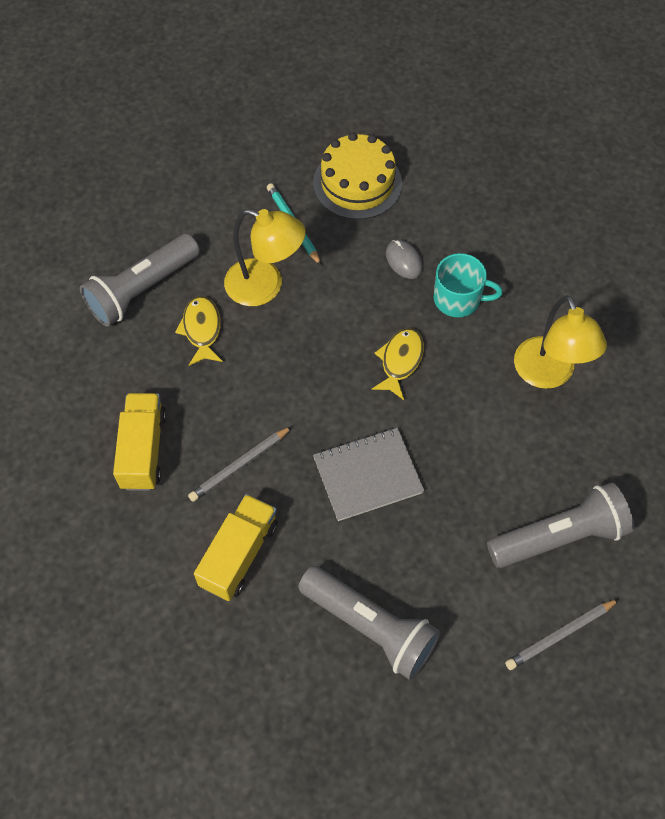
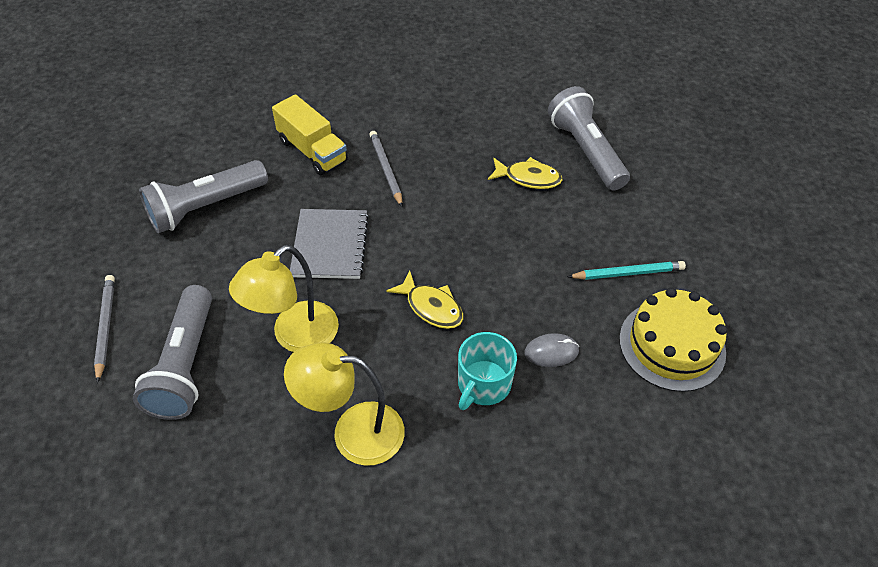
camera: 110 degrees right, 10 degrees down
yellow truck [113,393,166,491] -> none
yellow lamp [224,209,306,306] -> yellow lamp moved to [229,245,339,352]

